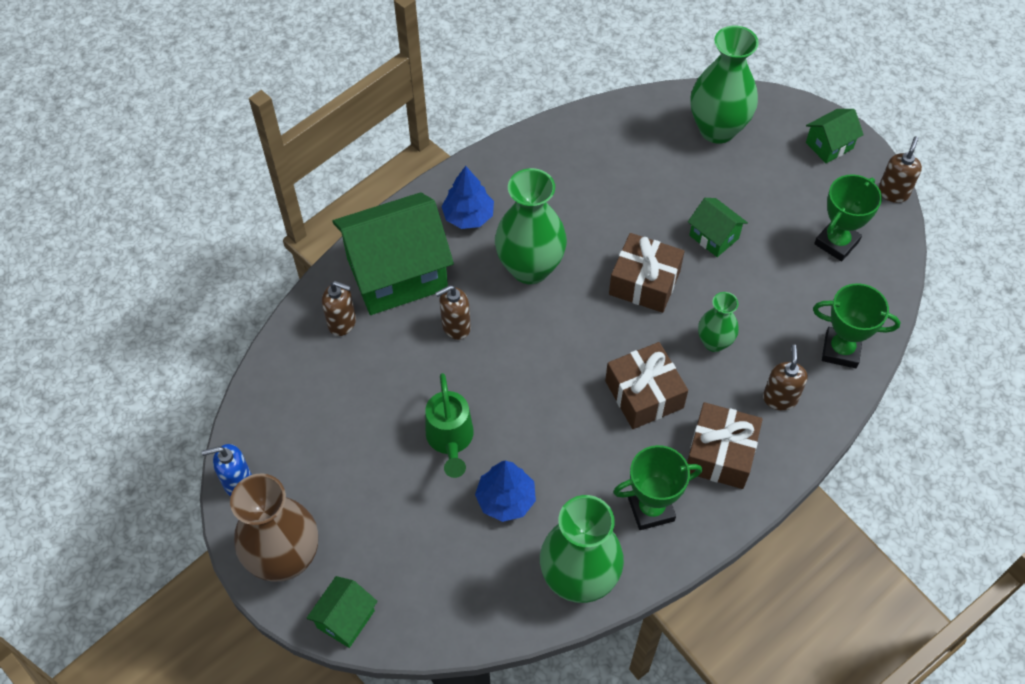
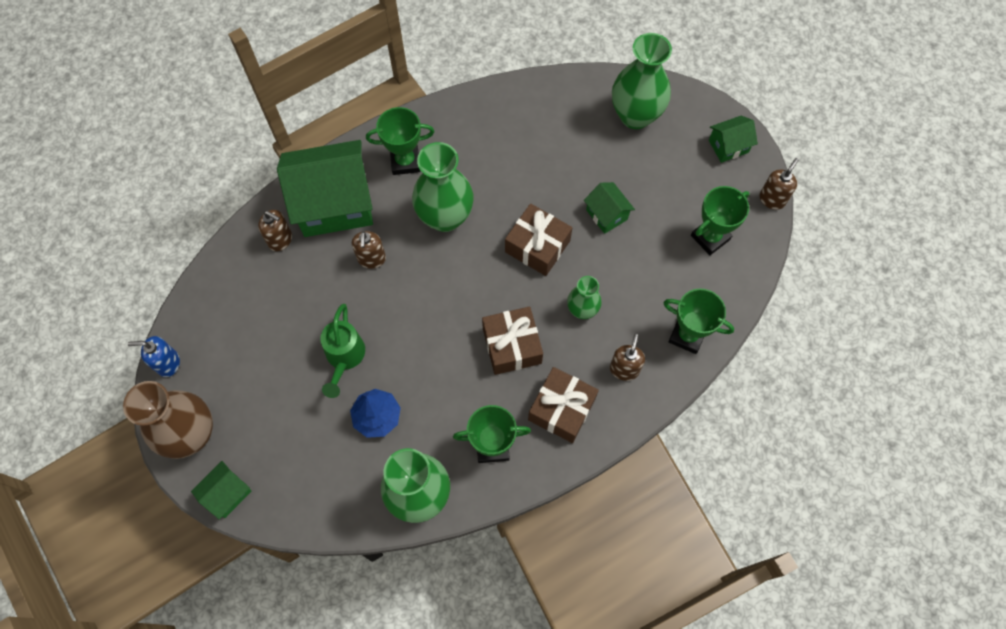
camera: 10 degrees right, 10 degrees up
brown soap dispenser [435,285,471,340] -> brown soap dispenser turned 75 degrees counterclockwise [352,231,386,269]
blue tree [441,166,494,229] -> green trophy [366,107,434,175]

